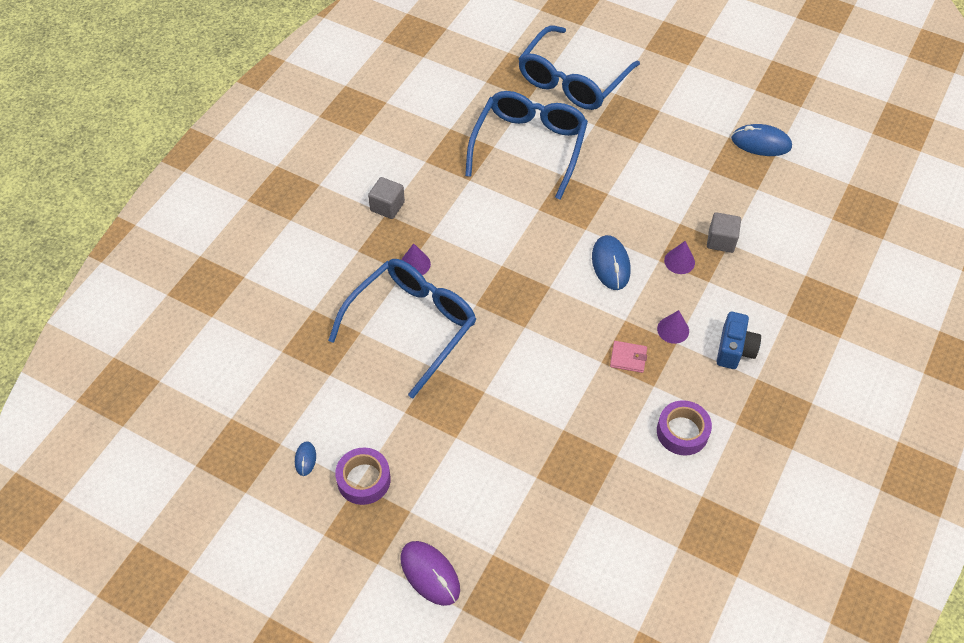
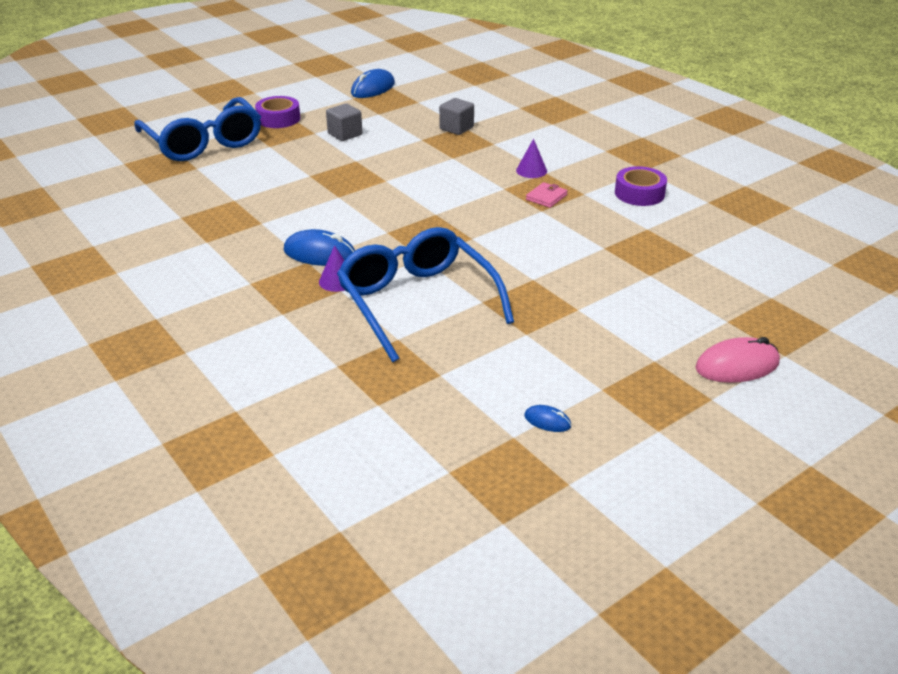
camera: 65 degrees left, 20 degrees down
purple tape [335,448,391,505] -> purple tape moved to [255,96,300,128]
grey cube [368,177,405,219] -> grey cube moved to [326,103,362,141]
purple mouse [400,541,460,606] -> pink mouse [695,337,780,383]
blue glasses [465,91,588,200] -> none
blue mouse [592,235,630,290] -> blue mouse moved to [283,229,355,266]
purple cone [664,241,695,274] -> none
blue camera [716,312,761,369] -> none

